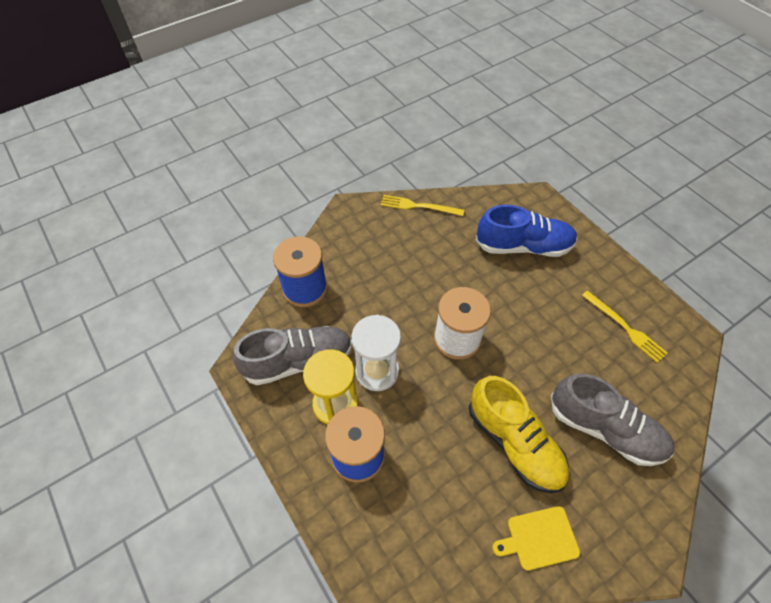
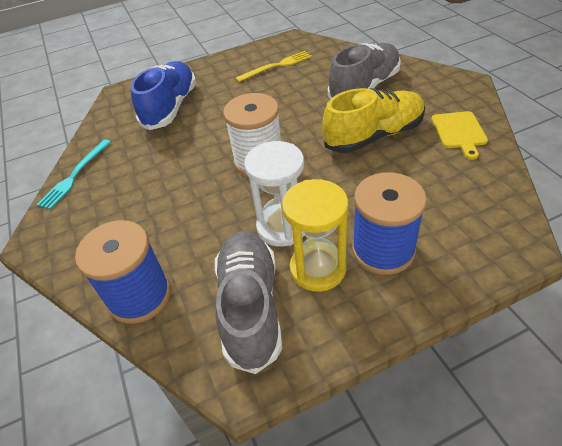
camera: 75 degrees left, 10 degrees down
yellow fork [381,195,464,216] -> turquoise fork [36,139,111,209]

